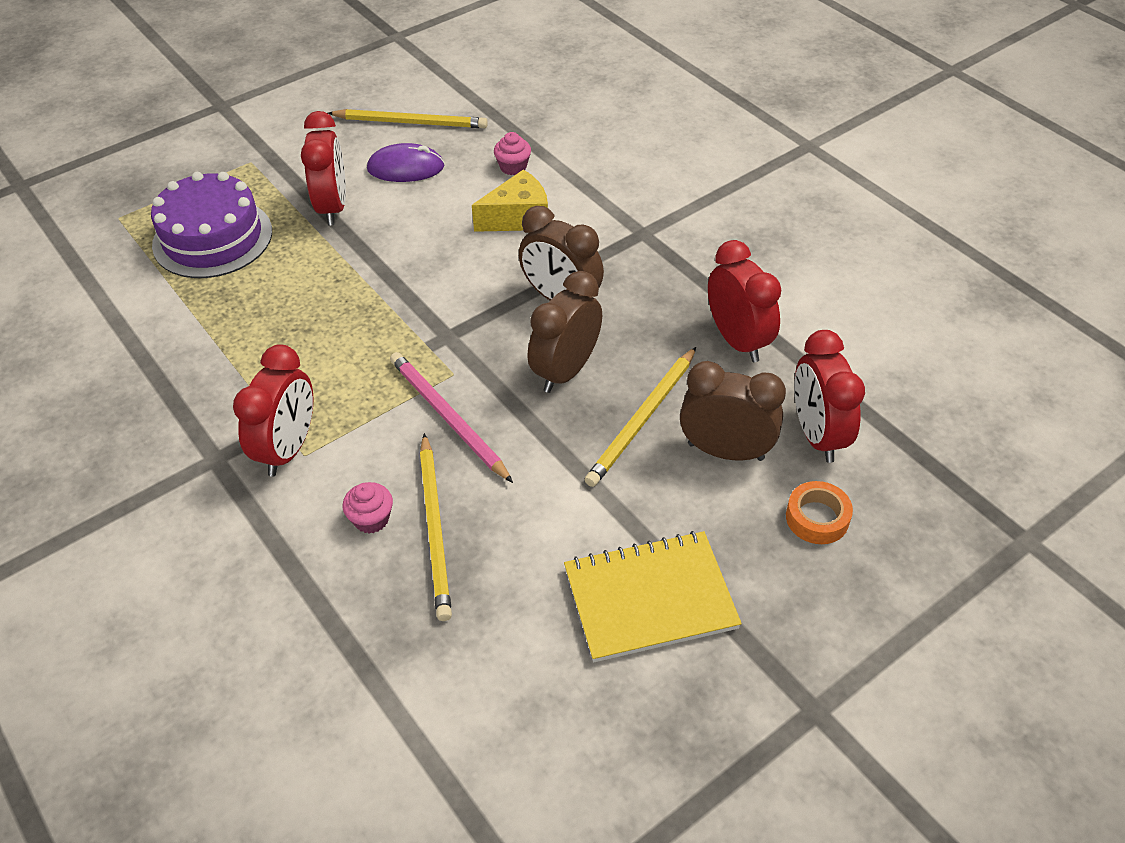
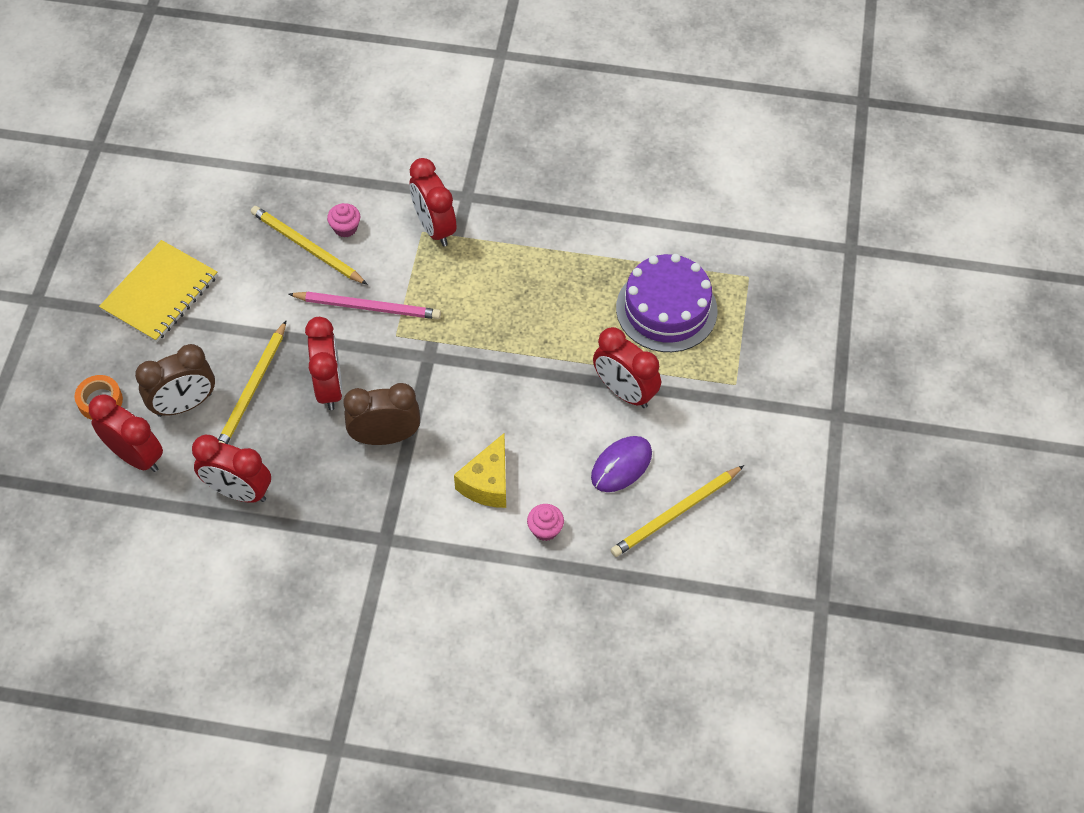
camera: 135 degrees right, 10 degrees up
brown clock [528,271,602,393] -> red clock [305,317,343,410]
yellow pencil [585,347,696,487] -> yellow pencil turned 150 degrees counterclockwise [218,320,287,444]

